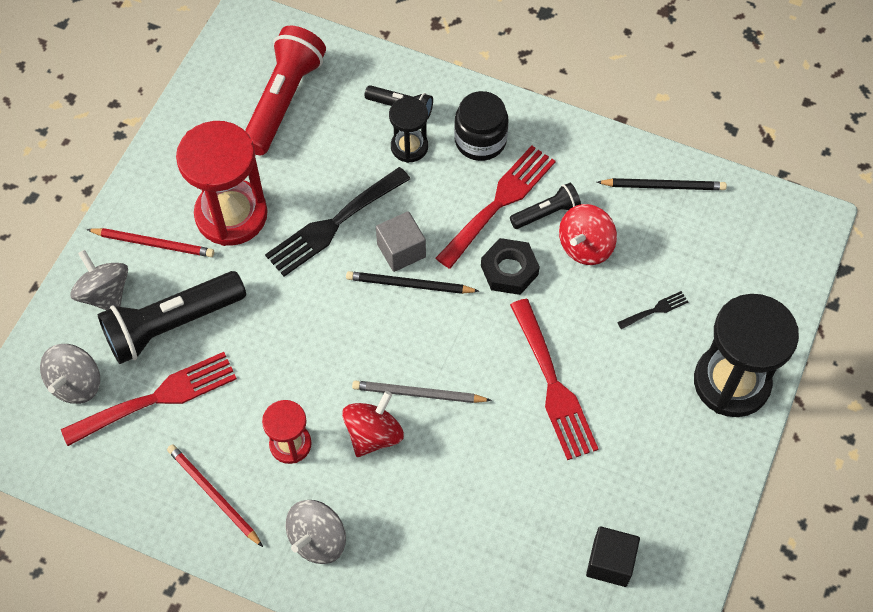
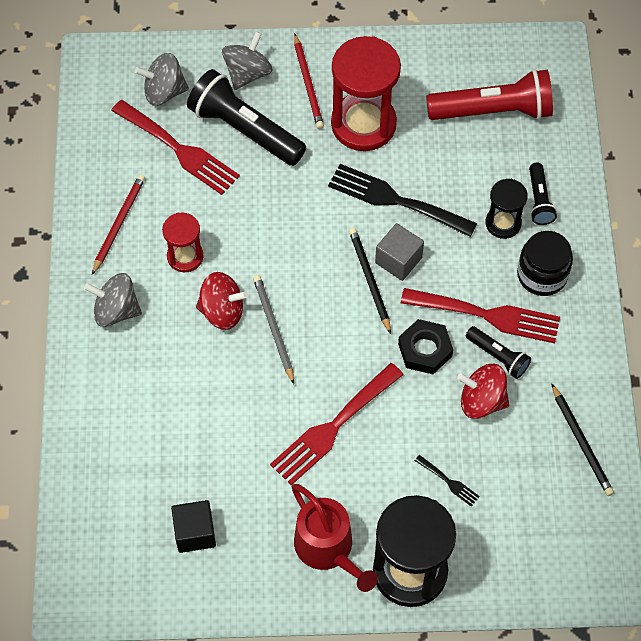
camera: 65 degrees right, 0 degrees up
none -> red watering can [292,484,378,592]

